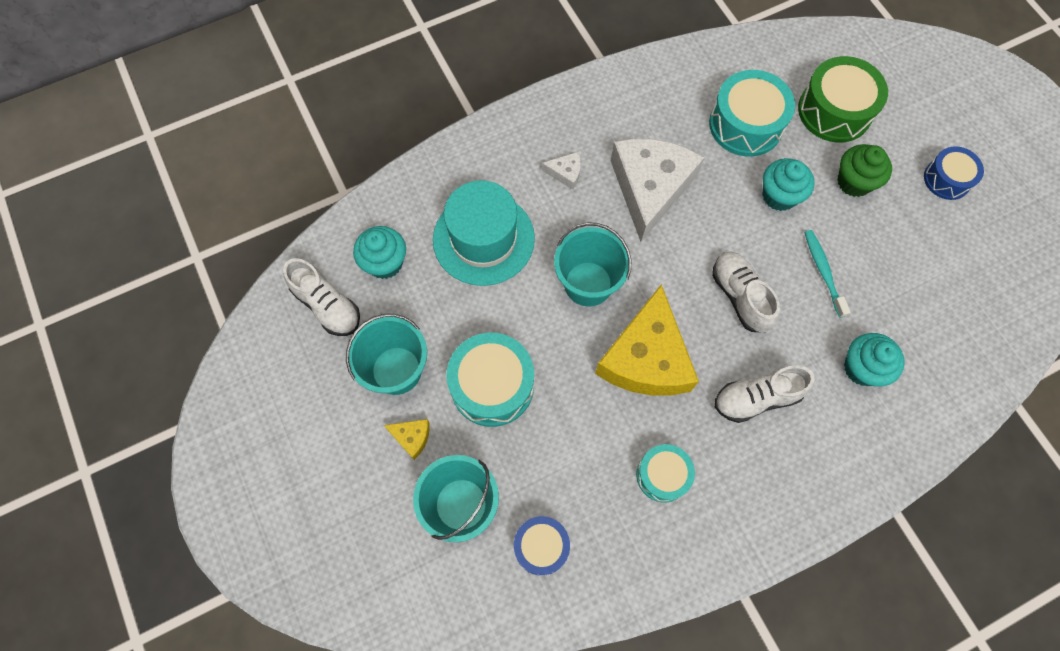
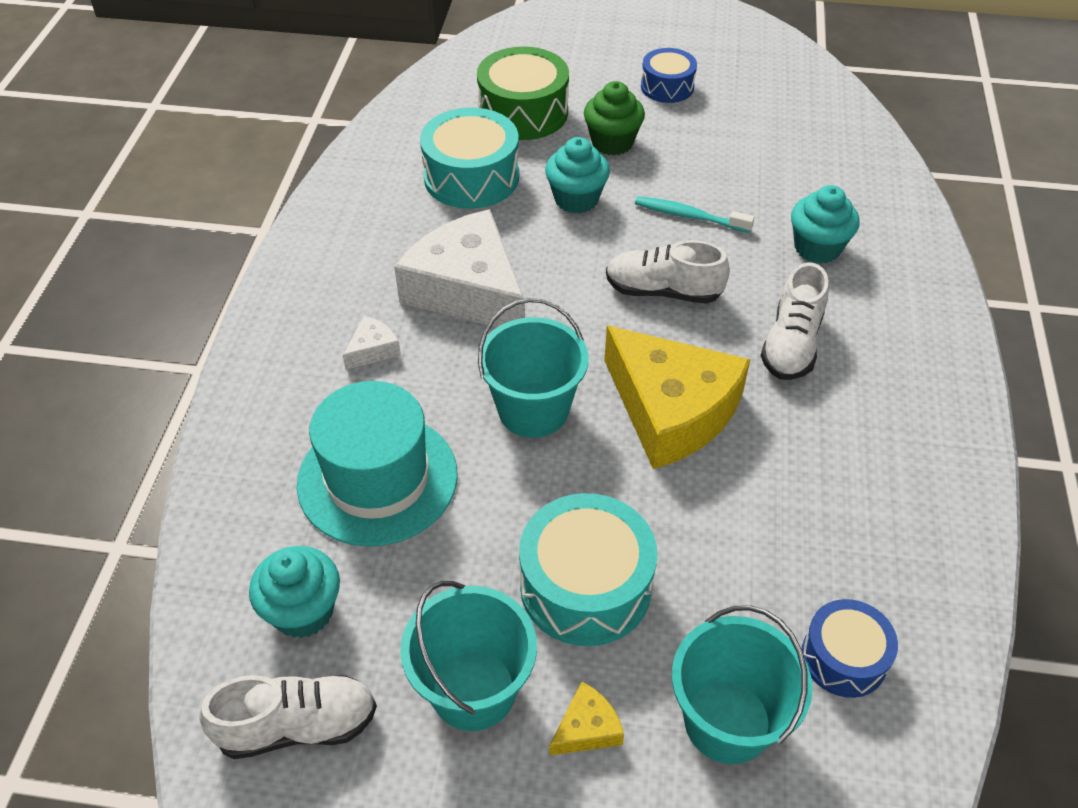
camera: 55 degrees left, 20 degrees down
turquoise drum [637,444,695,503] -> none

